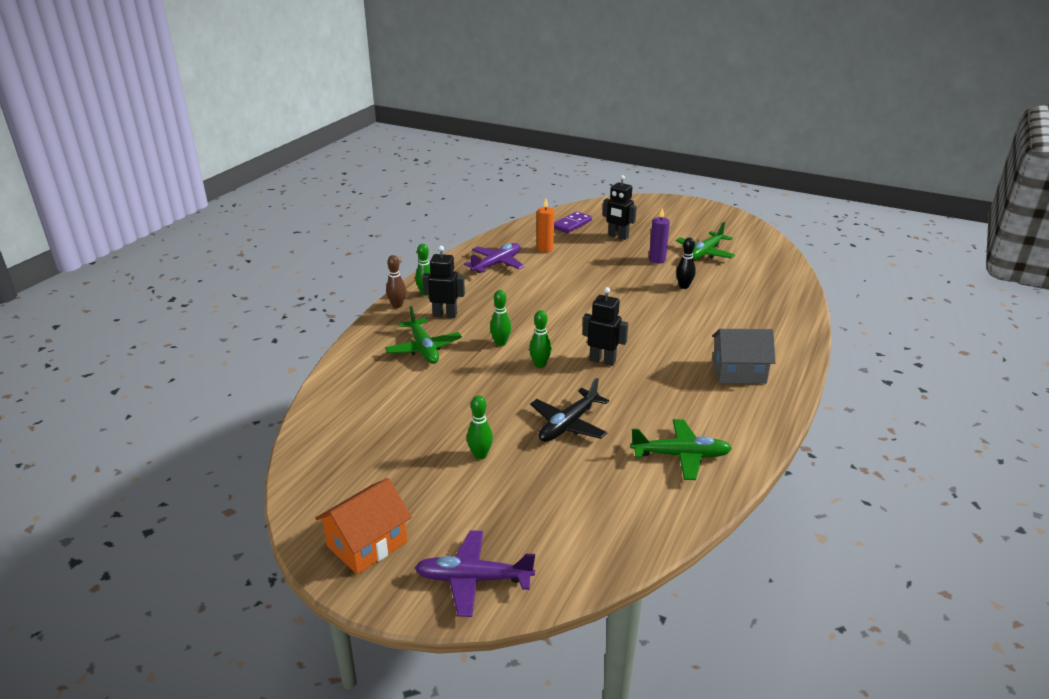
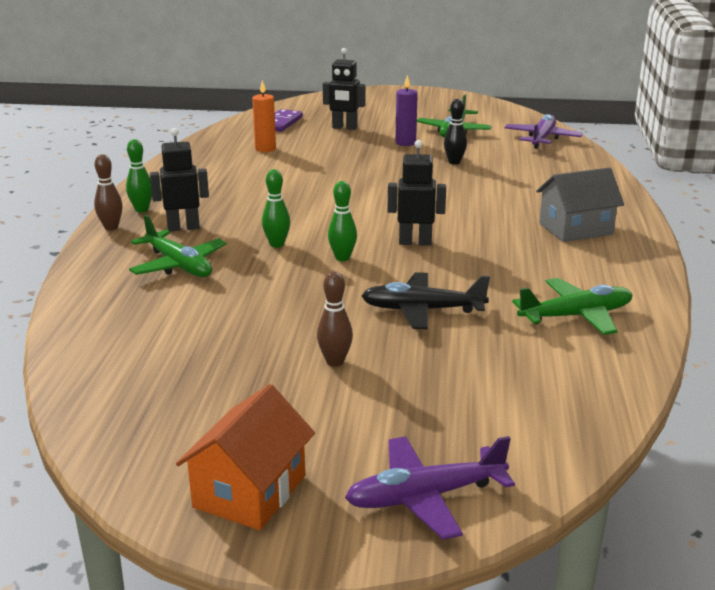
camera: 20 degrees left, 5 degrees down
purple plane [464,243,524,273] -> purple plane moved to [505,114,583,149]
green bowling pin [467,395,493,460] -> brown bowling pin [317,271,353,367]
black plane [530,378,609,442] -> black plane turned 75 degrees clockwise [361,272,490,329]

